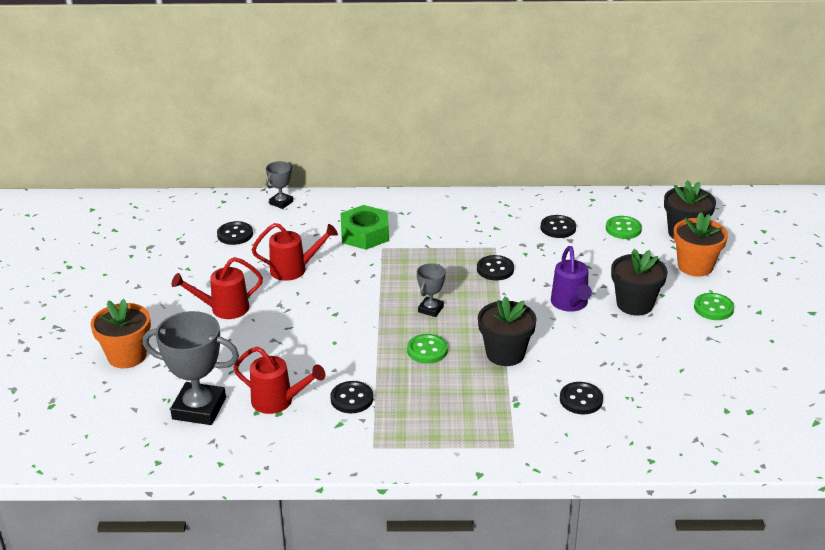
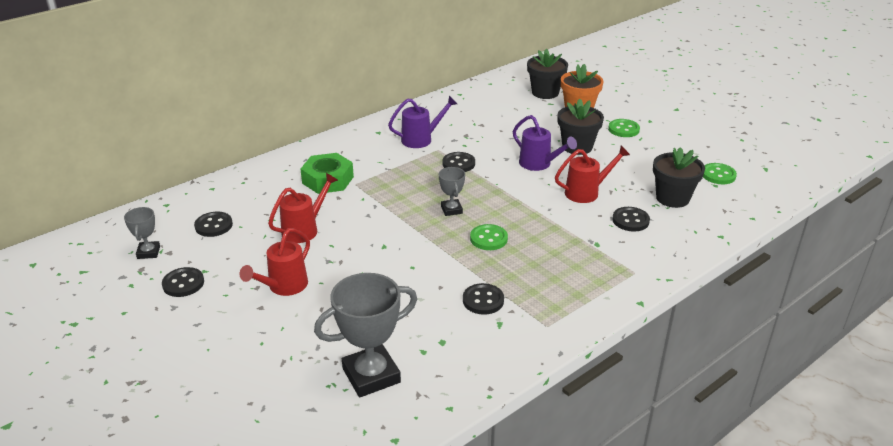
camera: 40 degrees left, 0 degrees up
orange flower pot [91,299,151,368] -> none
red watering can [233,347,325,414] -> red watering can moved to [555,146,630,203]
grey trophy [266,161,293,209] -> grey trophy moved to [124,207,160,259]
black flower pot [478,296,537,366] -> black flower pot moved to [653,147,705,208]
black button [541,215,576,238] -> black button moved to [162,267,204,297]
green button [606,216,642,239] -> green button moved to [703,163,737,184]
none -> purple watering can [388,96,457,148]

